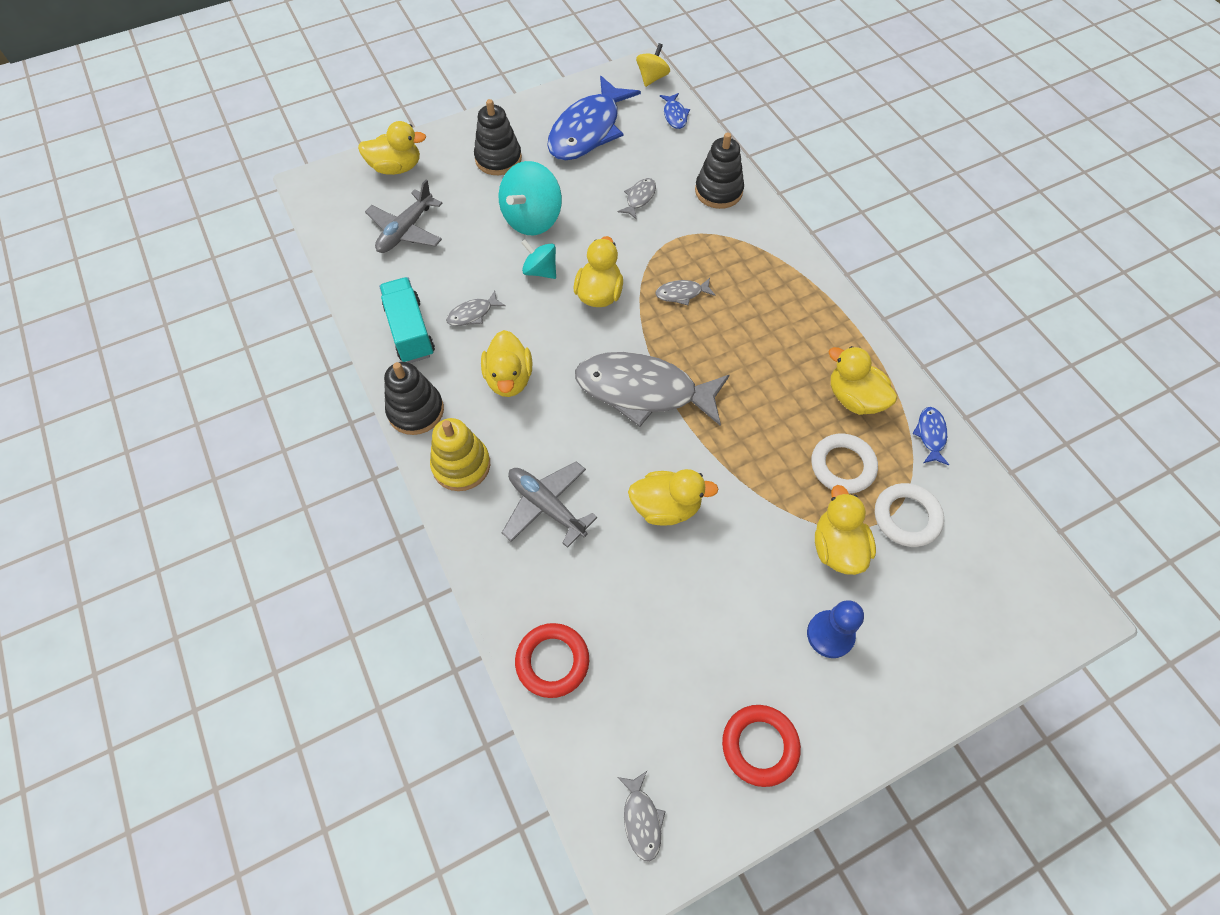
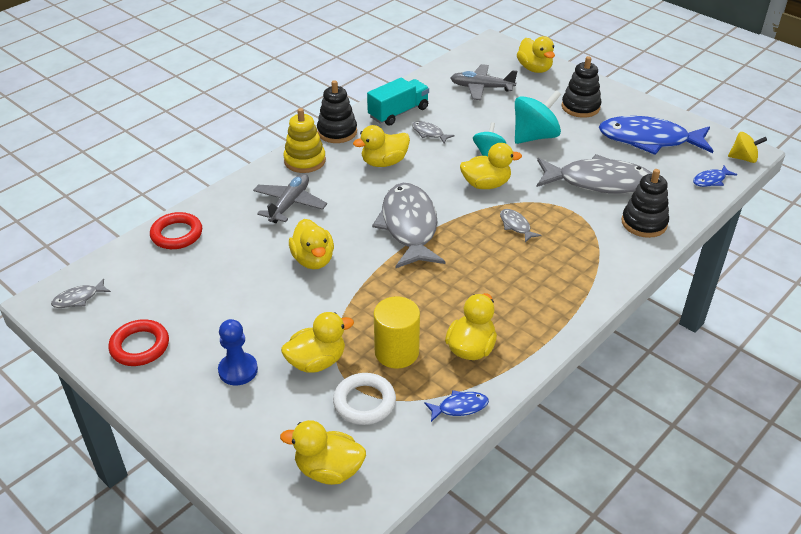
camera: 70 degrees right, 20 degrees down
turquoise spinning top [498,161,562,235] -> turquoise spinning top turned 135 degrees clockwise [515,90,561,144]
grey fish [618,178,656,220] -> grey fish [537,154,653,194], size x2.41
white ring [811,433,878,494] -> yellow cylinder [374,296,420,369]
none -> yellow duck [280,420,366,485]

